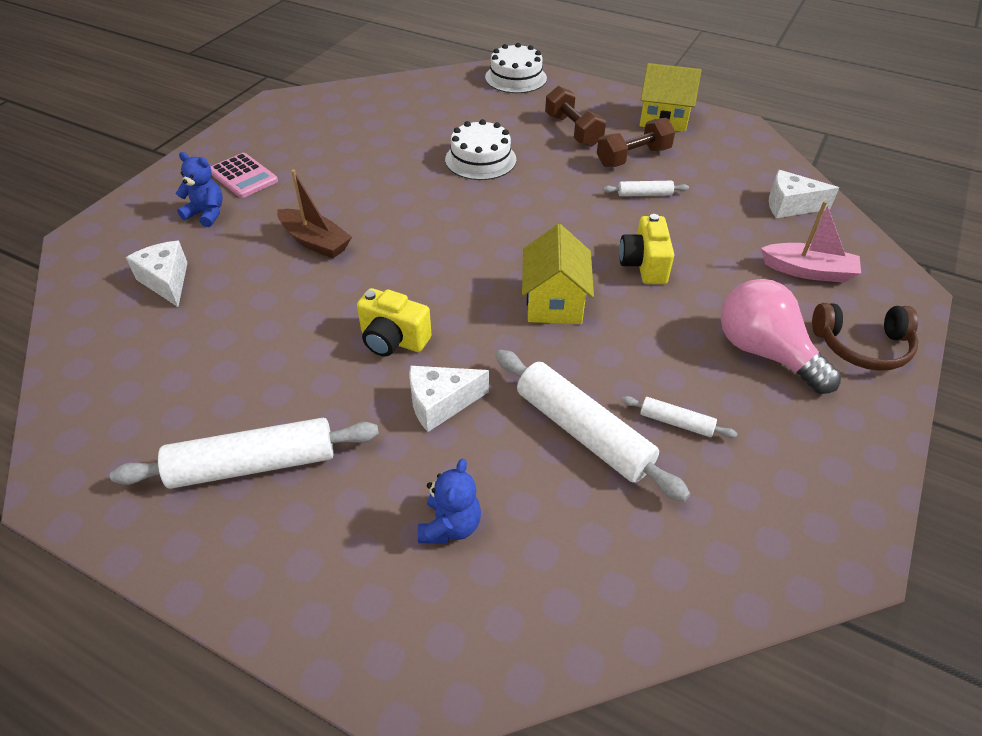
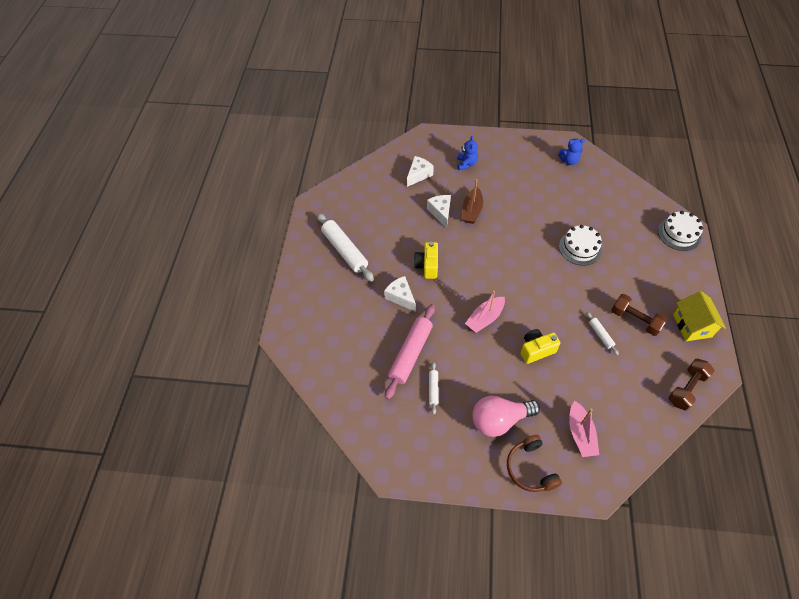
camera: 70 degrees right, 10 degrees up
pink calculator [211,153,278,198] -> none
blue teddy bear [418,459,481,544] -> blue teddy bear moved to [558,138,585,165]
white rolling pin [496,350,690,502] -> pink rolling pin [385,304,435,399]
yellow house [522,224,594,324] -> pink boat [465,291,505,333]
brown dumbbell [545,86,606,147] -> brown dumbbell moved to [668,359,715,410]
pink light bulb [721,279,841,394] -> pink light bulb turned 135 degrees counterclockwise [472,396,540,437]
white cheese [769,170,839,218] -> white cheese moved to [427,195,451,228]

